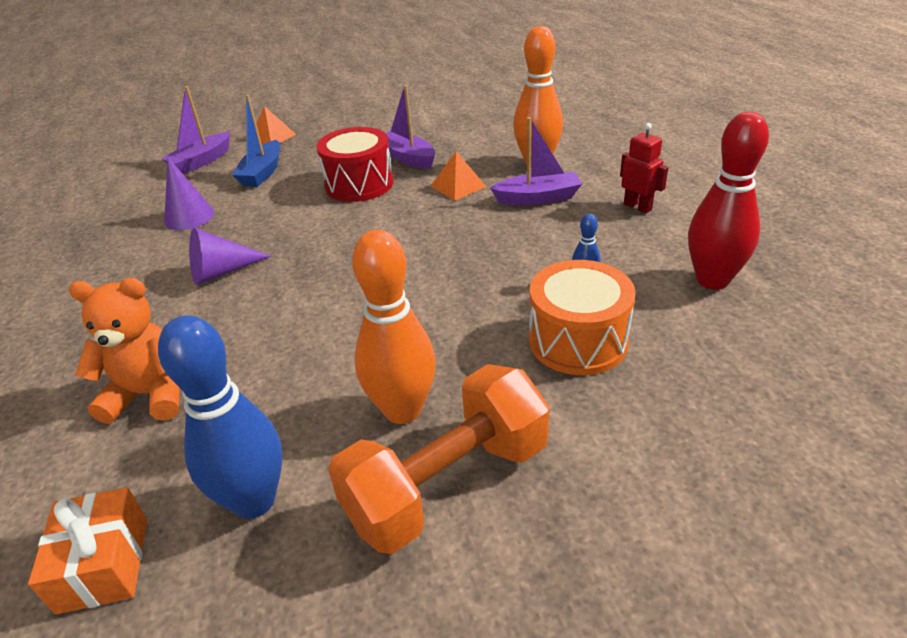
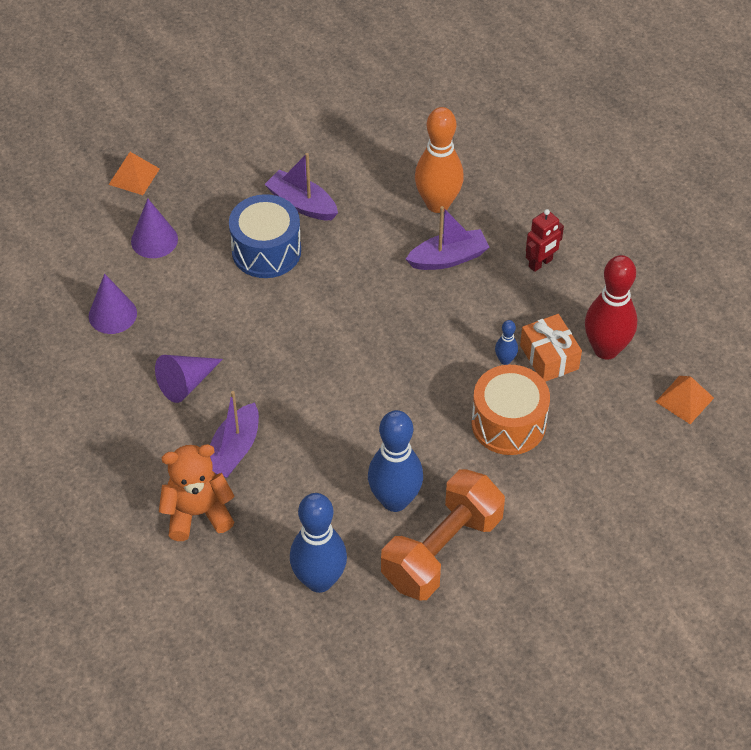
camera: 15 degrees left, 15 degrees up
orange gift [28,488,147,615] -> orange gift moved to [520,314,582,382]
purple boat [162,86,230,174] -> purple boat moved to [210,391,259,478]
blue boat [232,95,280,187] -> purple cone [131,199,178,258]
red drum [317,127,394,202] -> blue drum [229,194,301,278]
orange bowling pin [352,230,436,424] -> blue bowling pin [368,410,423,512]
orange pyramid [431,151,486,201] -> orange pyramid moved to [656,376,714,424]
red robot [620,123,669,213] -> red robot turned 105 degrees clockwise [526,209,564,272]

